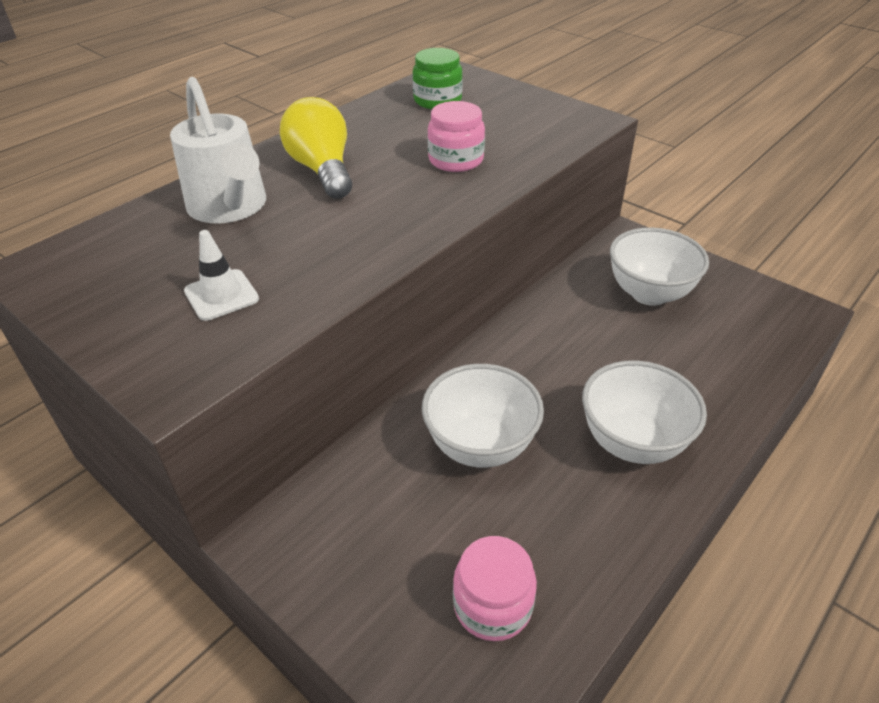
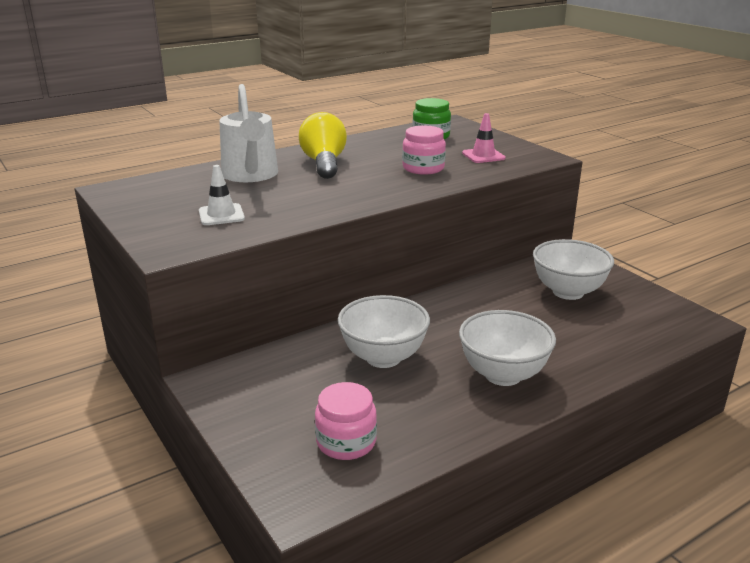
camera: 15 degrees right, 15 degrees down
none -> pink traffic cone [462,113,506,163]

